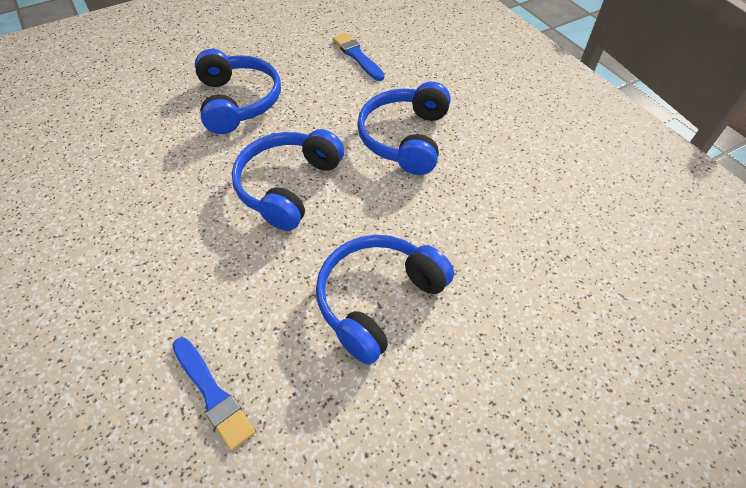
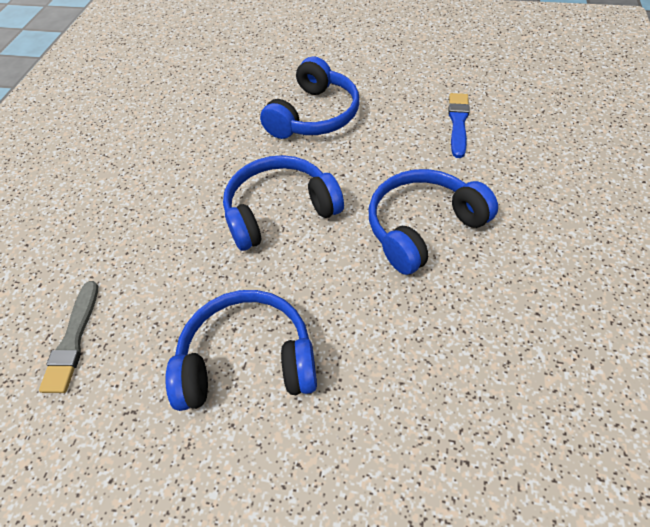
camera: 45 degrees right, 0 degrees up
blue brush [172,337,255,451] -> grey brush [39,281,98,393]

